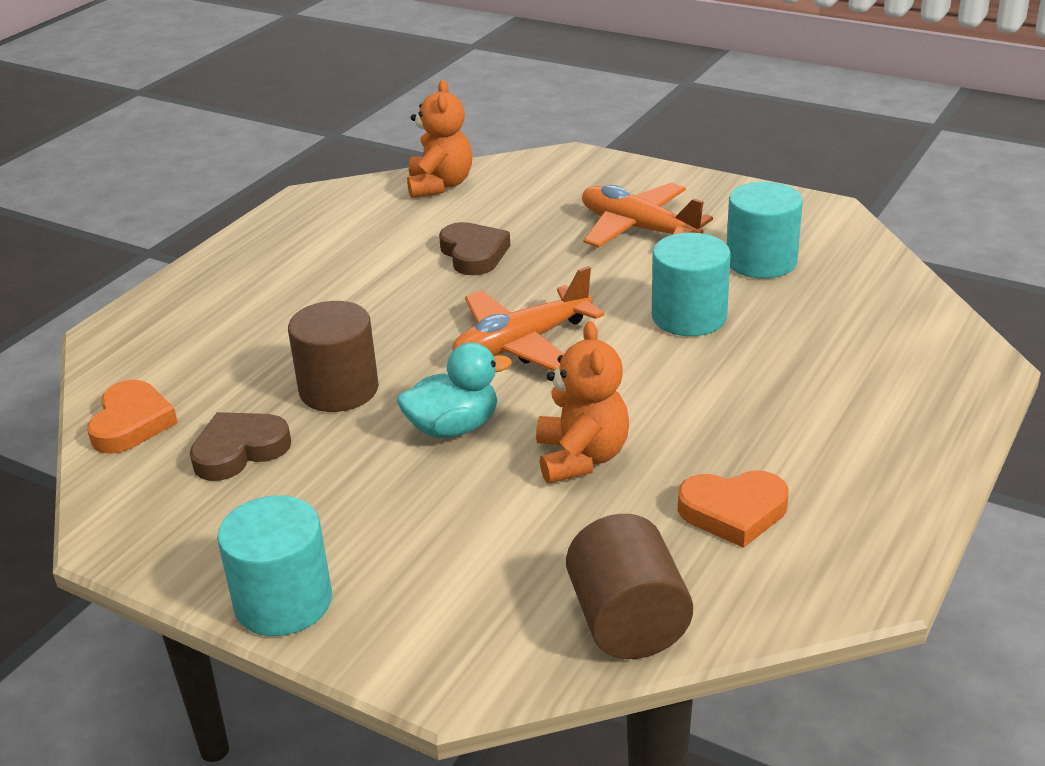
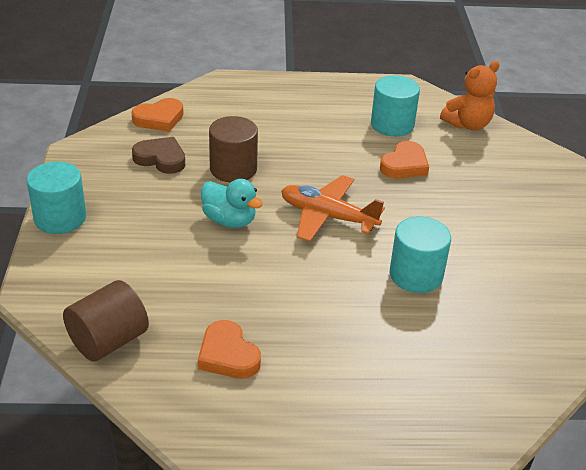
camera: 55 degrees right, 5 degrees up
brown heart [439,222,510,275] -> orange heart [380,141,429,178]
orange teddy bear [536,321,629,483] -> none
orange plane [582,183,713,248] -> none
turquoise cylinder [727,182,803,279] -> turquoise cylinder moved to [371,75,420,136]

